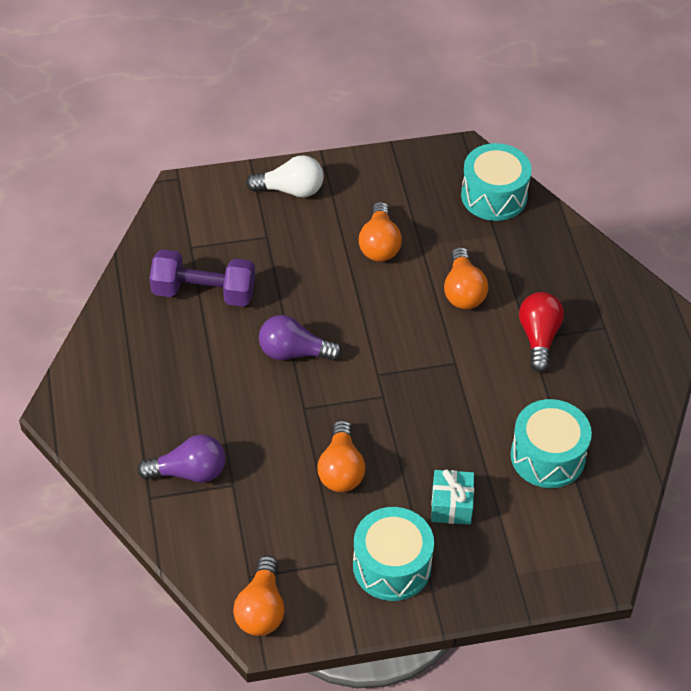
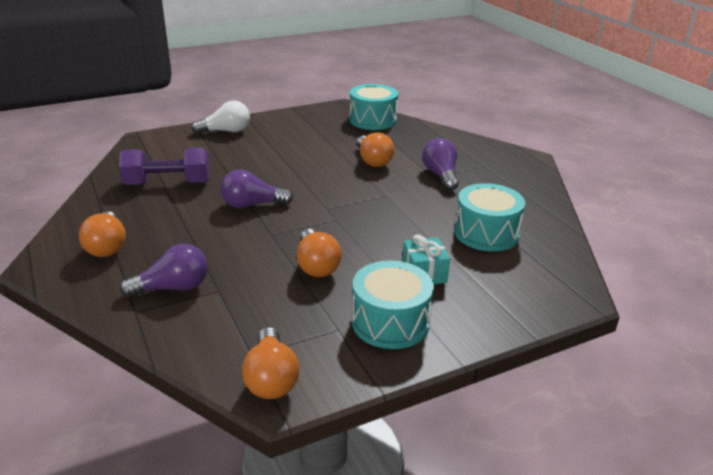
camera: 15 degrees left, 20 degrees down
orange light bulb [359,202,402,262] -> orange light bulb moved to [79,211,126,257]
red light bulb [519,292,564,372] -> purple light bulb [422,138,459,191]

